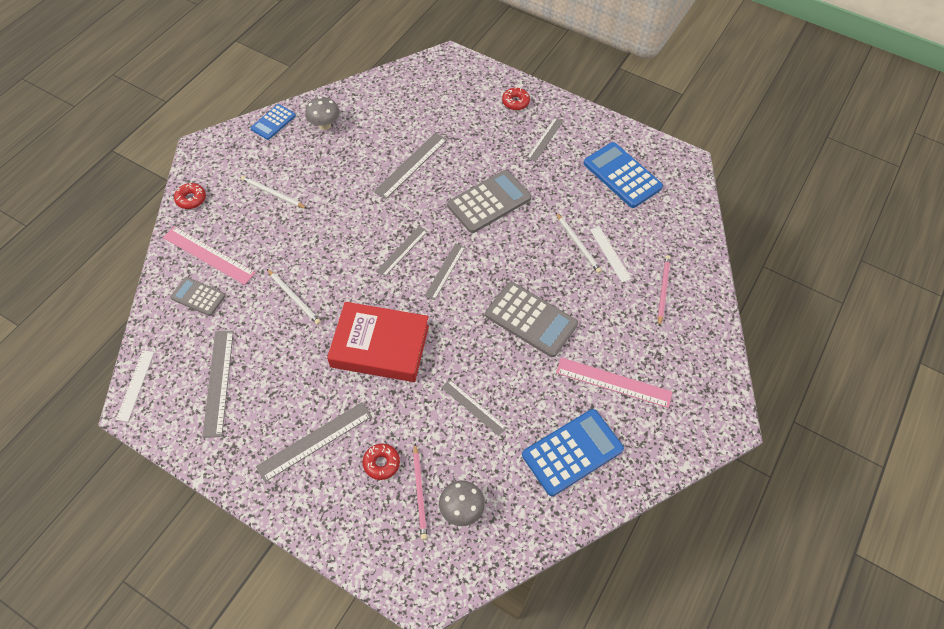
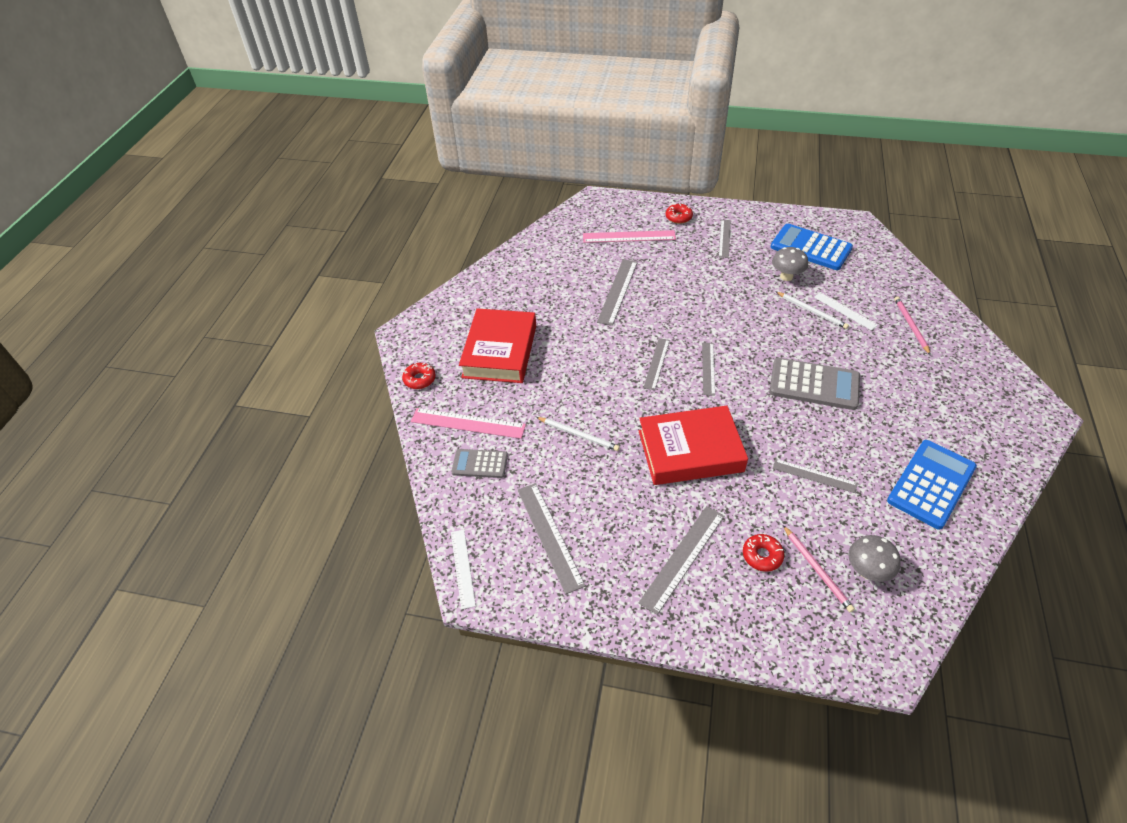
camera: 15 degrees left, 10 degrees down
white pencil [241,176,307,209] -> red book [459,308,536,383]
blue calculator [251,104,296,140] -> none
grey mushroom [305,97,340,130] -> grey mushroom moved to [772,247,808,281]
grey calculator [447,170,531,233] -> none
pink ruler [556,357,673,408] -> pink ruler moved to [583,230,676,243]

